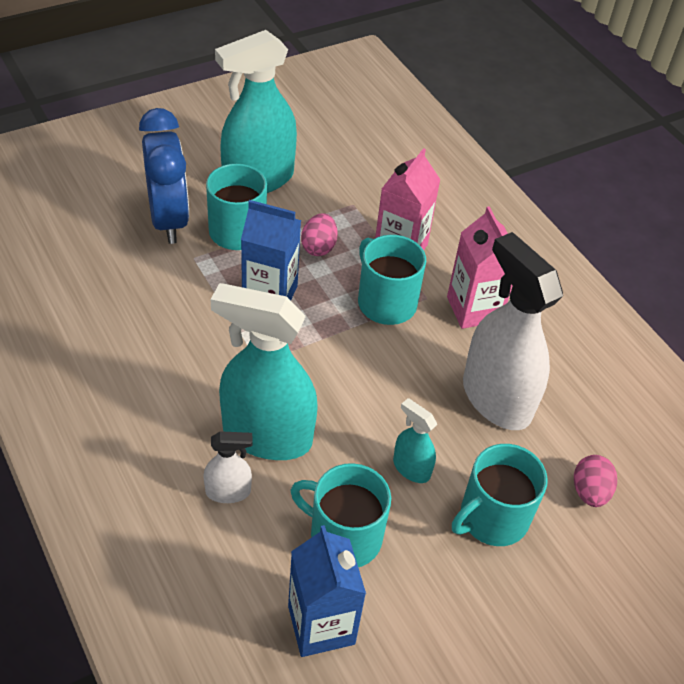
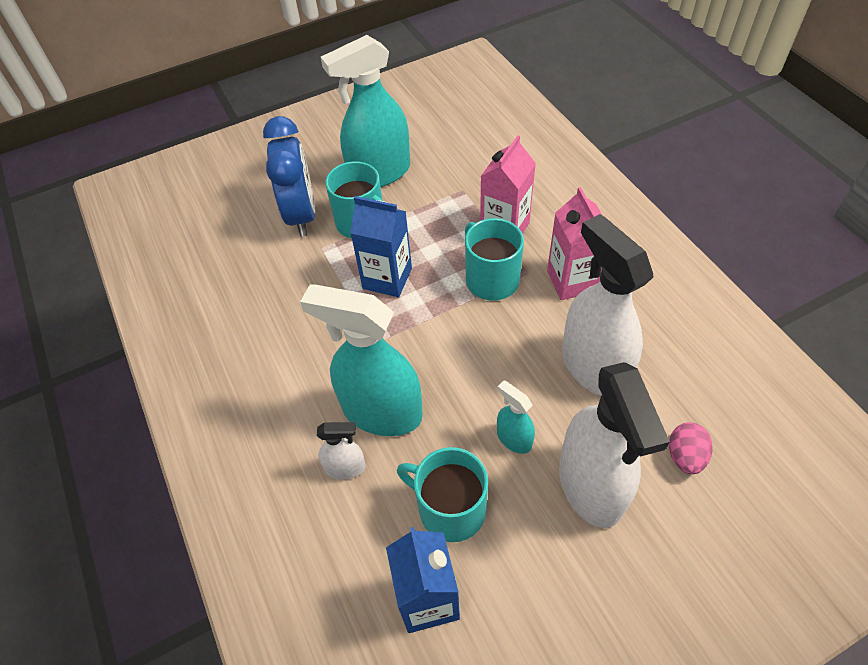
camera: 10 degrees right, 5 degrees up
pink egg [301,213,338,256] -> none
turquoise mug [452,444,548,546] -> white spray bottle [559,362,670,528]

